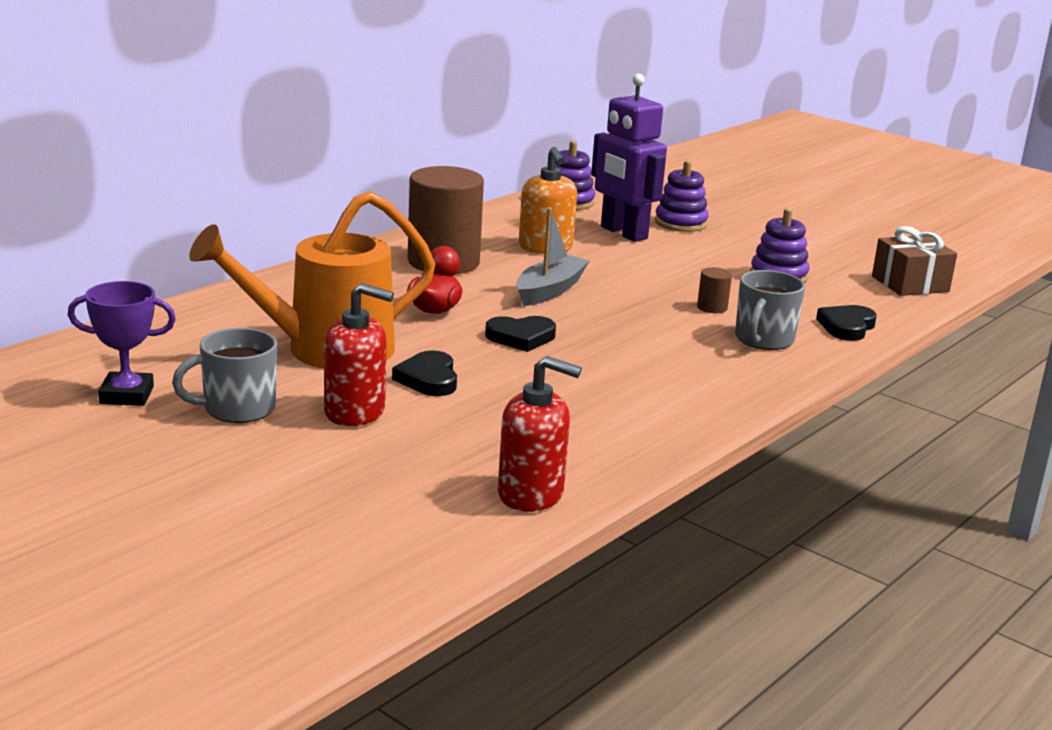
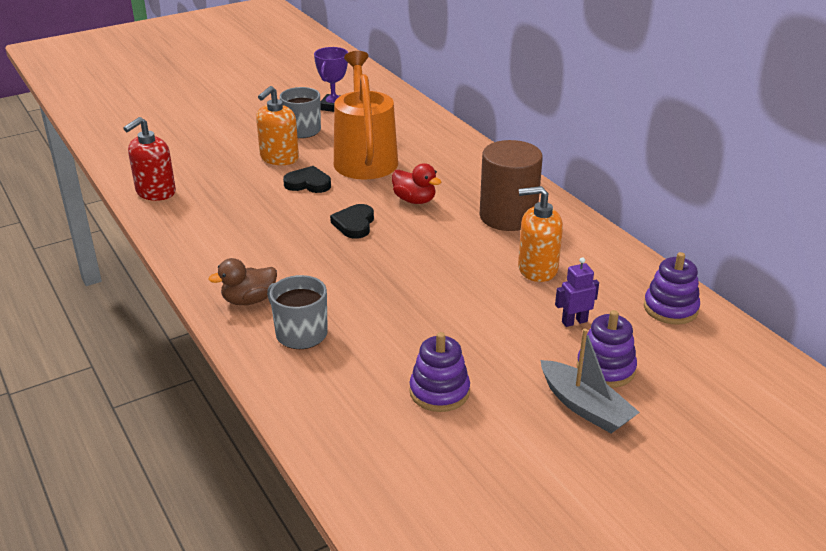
camera: 110 degrees right, 10 degrees up
red soap dispenser [324,283,394,426] -> orange soap dispenser [256,86,299,165]
grey boat [516,208,590,306] -> grey boat moved to [541,328,640,433]
purple robot [591,73,667,242] -> purple robot [555,257,599,327], size x0.48
brown cylinder [697,267,732,313] -> none
black heart [816,305,877,341] -> none
brown gift [872,226,957,296] -> none
none -> brown duck [208,258,277,305]

